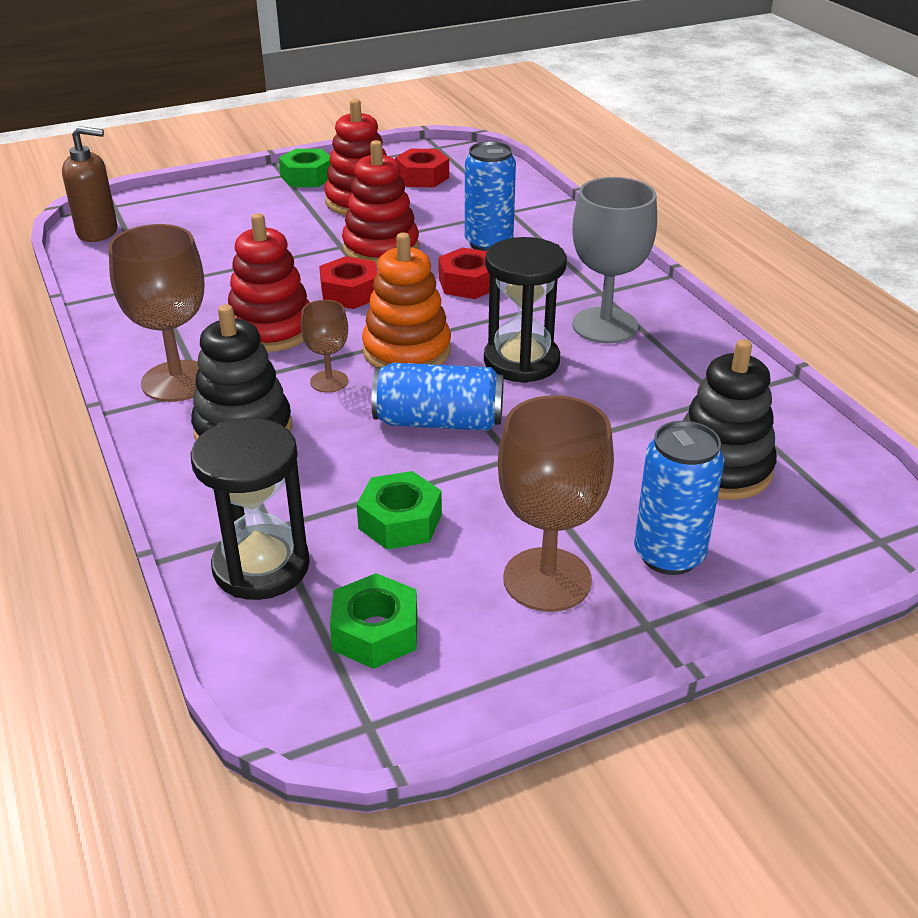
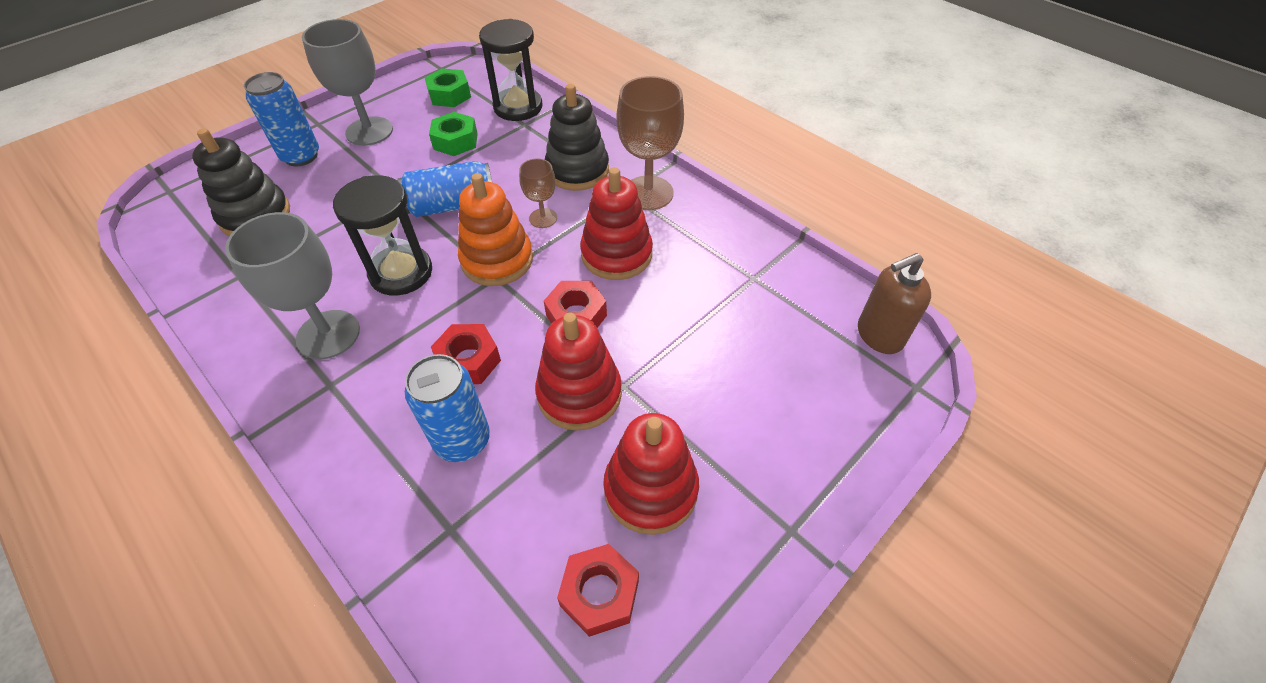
camera: 160 degrees right, 15 degrees up
green nut [279,149,331,187] -> none
brown goblet [498,395,614,612] -> grey goblet [302,19,393,146]

